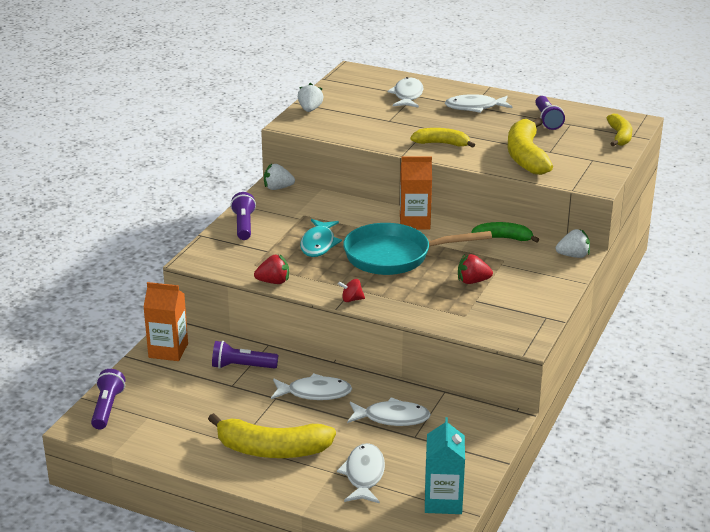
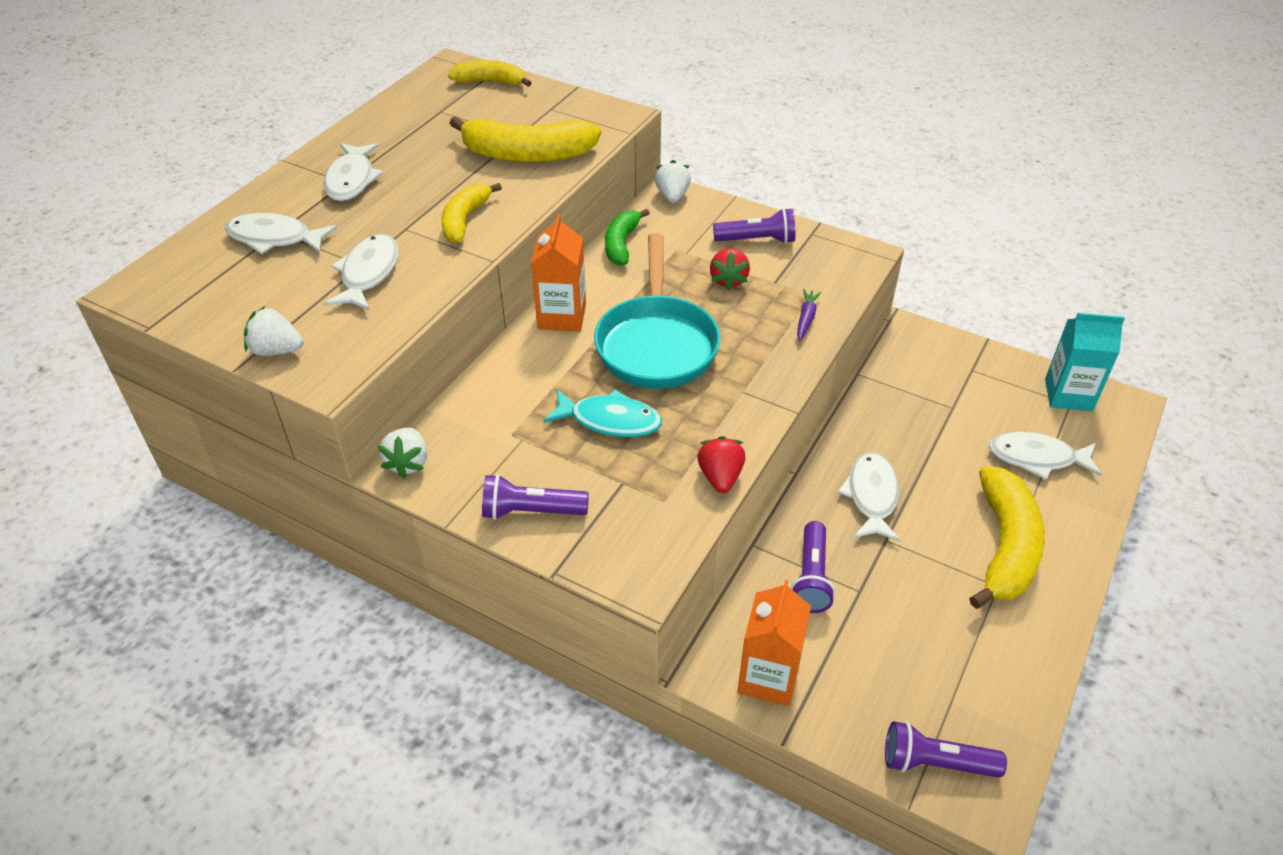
camera: 85 degrees left, 15 degrees up
red spinning top [338,279,365,302] -> none
white fish [347,397,431,426] -> white fish moved to [324,234,399,310]
purple flashlight [535,96,565,130] -> purple flashlight moved to [713,208,795,244]
none -> purple carrot [797,289,821,341]

